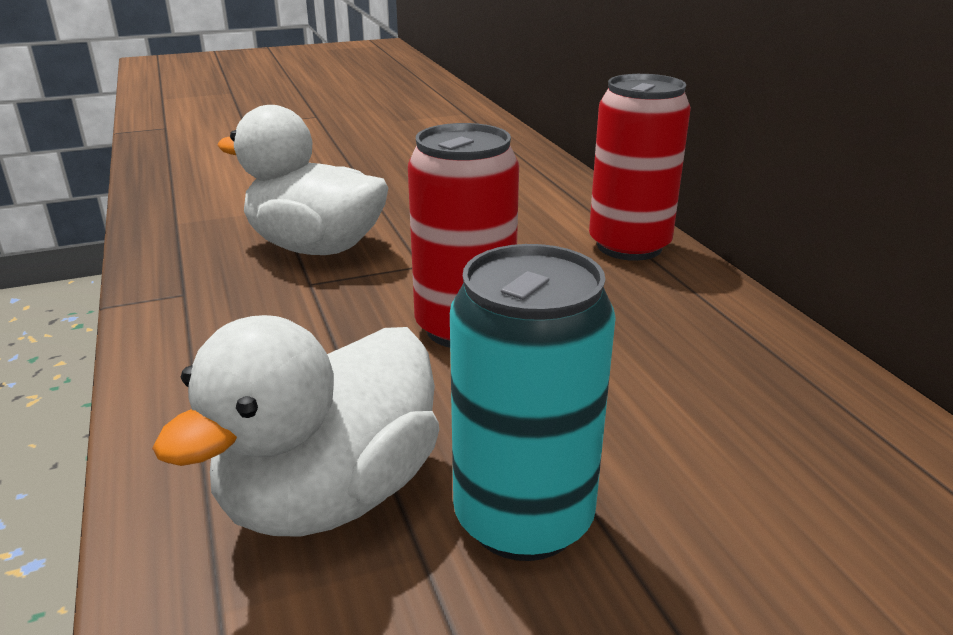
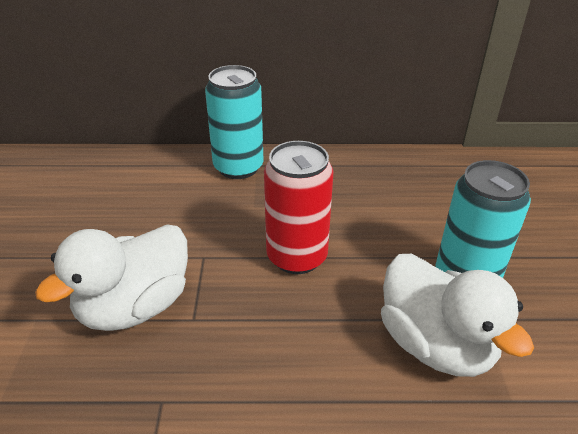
camera: 70 degrees left, 10 degrees up
red can [589,74,691,261] -> turquoise can [205,65,264,179]

